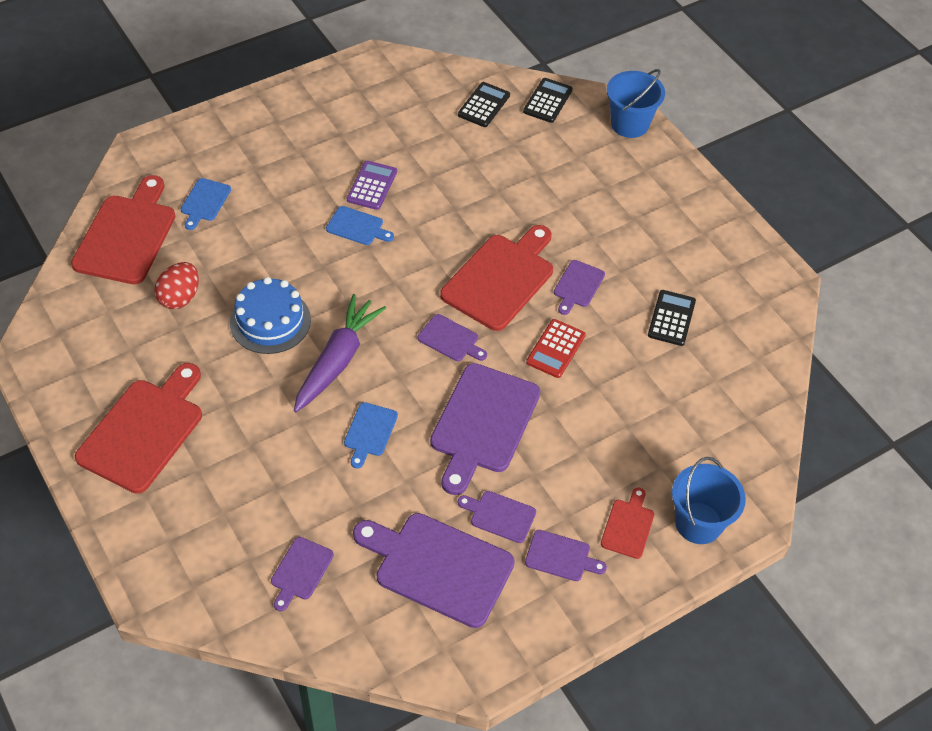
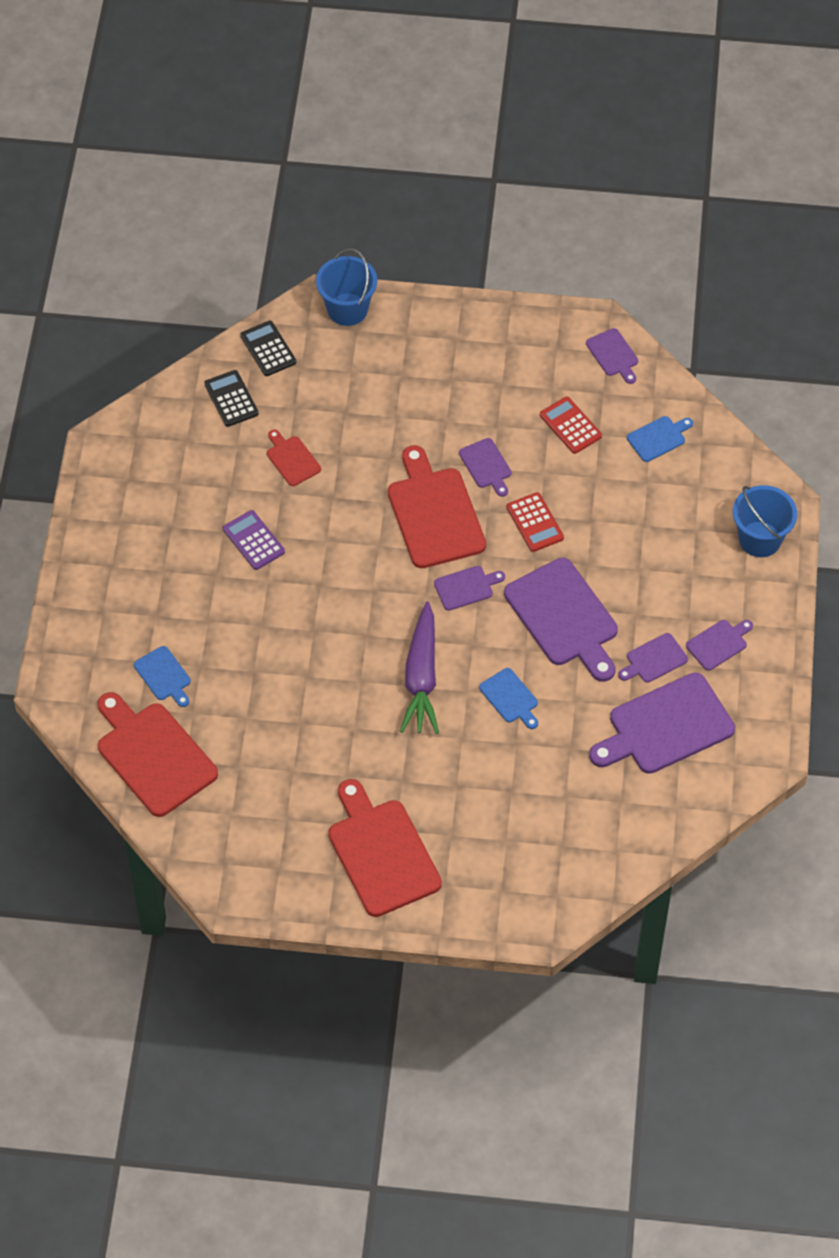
camera: 50 degrees left, 5 degrees up
red egg [155,262,199,309] -> none
blue cake [230,277,311,354] -> none
purple cutting board [271,537,334,611] -> purple cutting board moved to [586,328,638,384]
purple carrot [294,294,386,412] -> purple carrot turned 150 degrees counterclockwise [400,602,439,734]
blue cutting board [326,206,394,245] -> blue cutting board moved to [627,416,693,462]
red cutting board [601,488,654,559] -> red cutting board moved to [267,430,321,486]
black calculator [648,290,696,346] -> red calculator [540,396,602,454]

